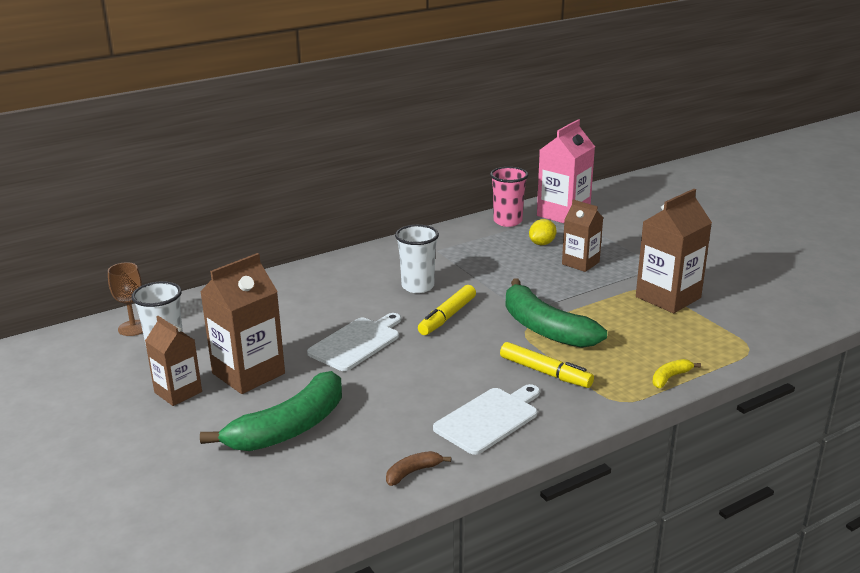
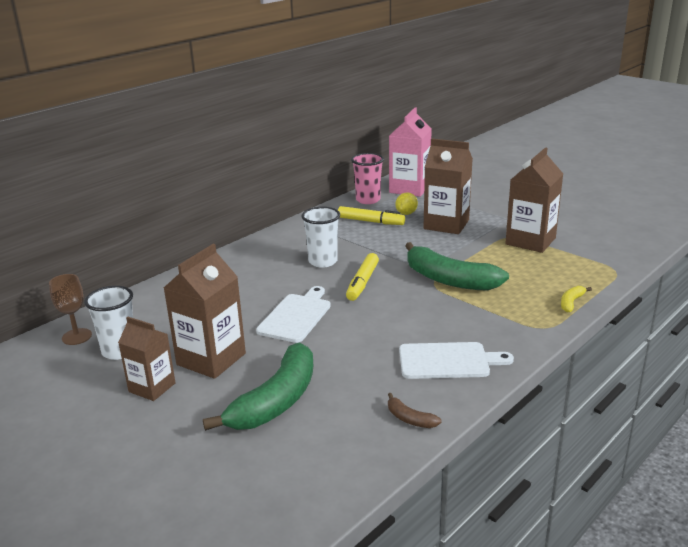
camera: 15 degrees left, 0 degrees up
brown banana [386,451,451,486] -> brown banana turned 90 degrees counterclockwise [388,393,442,428]
white cutting board [433,384,540,455] -> white cutting board turned 60 degrees clockwise [399,342,514,379]
yellow marker [500,342,594,388] -> yellow marker moved to [338,206,405,225]
brown carton [562,200,603,272] -> brown carton [423,138,473,234], size x1.58

